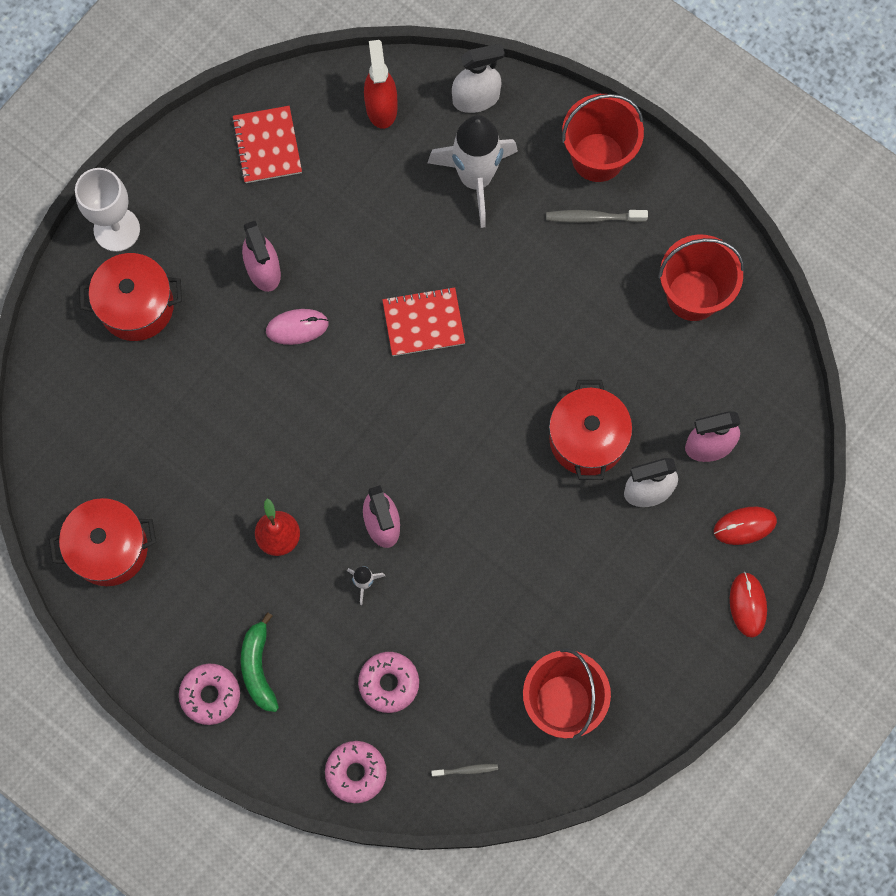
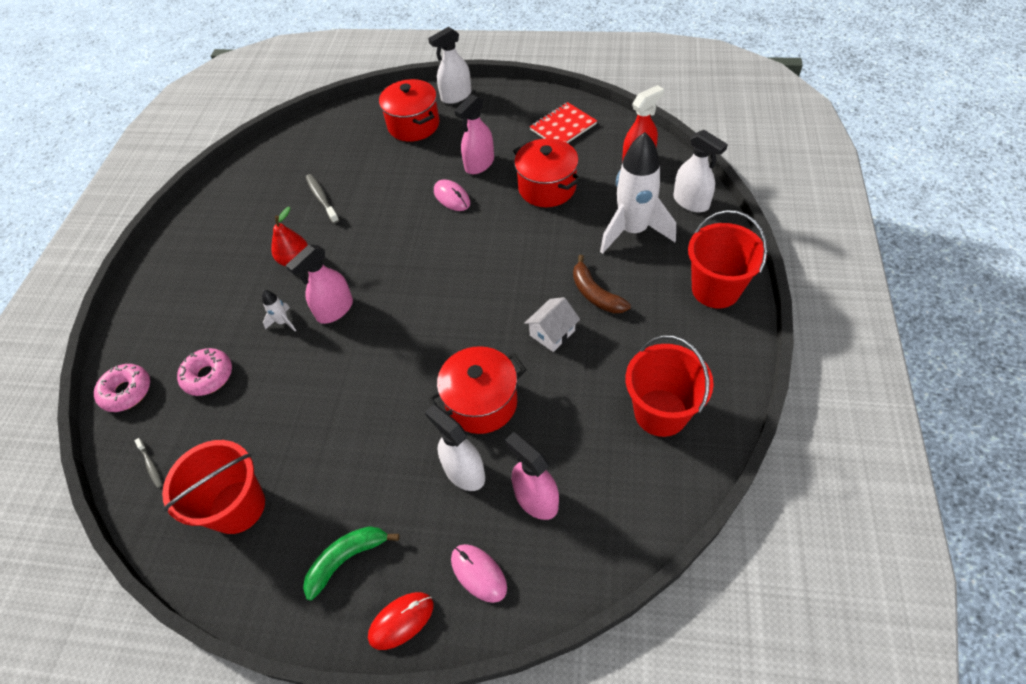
camera: 65 degrees right, 20 degrees down
red pot [49,498,156,586] -> red pot moved to [513,138,581,207]
white goblet [75,168,140,252] -> white spray bottle [428,27,472,104]
pink donut [179,664,240,725] -> none
green banana [241,612,279,712] -> green banana moved to [303,526,399,601]
red notebook [382,287,465,356] -> none
grey toothbrush [546,210,648,223] -> grey toothbrush moved to [306,174,339,224]
red mouse [714,507,777,545] -> pink mouse [451,544,507,603]
none -> white house [524,297,580,352]
none -> brown banana [573,255,631,313]

